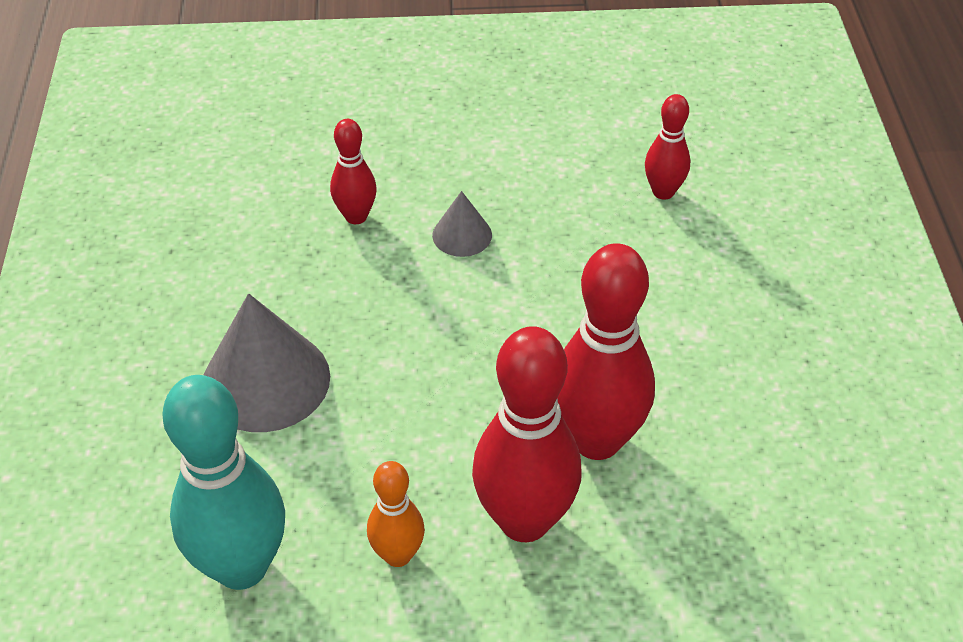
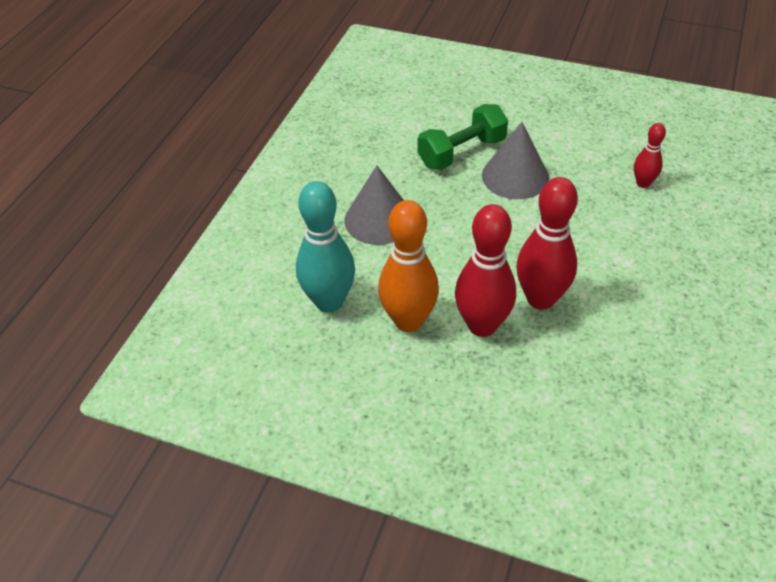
camera: 25 degrees right, 0 degrees up
red bowling pin [330,119,377,224] -> green dumbbell [418,104,508,170]
orange bowling pin [367,461,425,567] -> orange bowling pin [378,200,439,332], size x1.88
grey cone [432,191,492,257] -> grey cone [482,122,549,199], size x1.94

